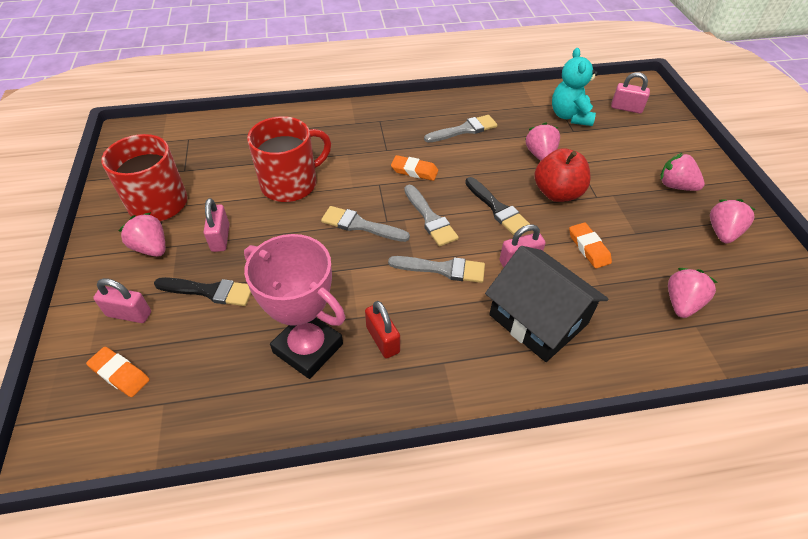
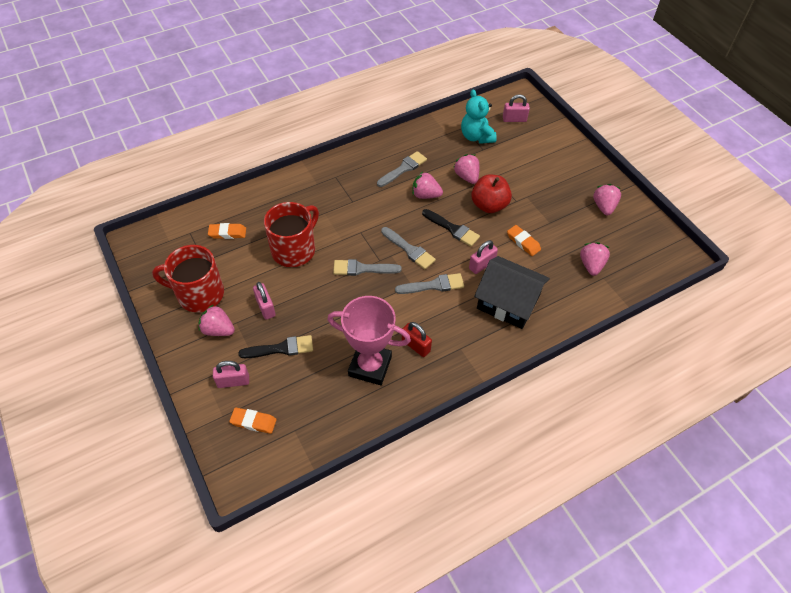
camera: 20 degrees left, 5 degrees up
orange eraser [391,155,438,181] -> orange eraser moved to [208,223,246,239]
pink strawberry [660,153,705,191] -> pink strawberry moved to [412,172,443,199]

